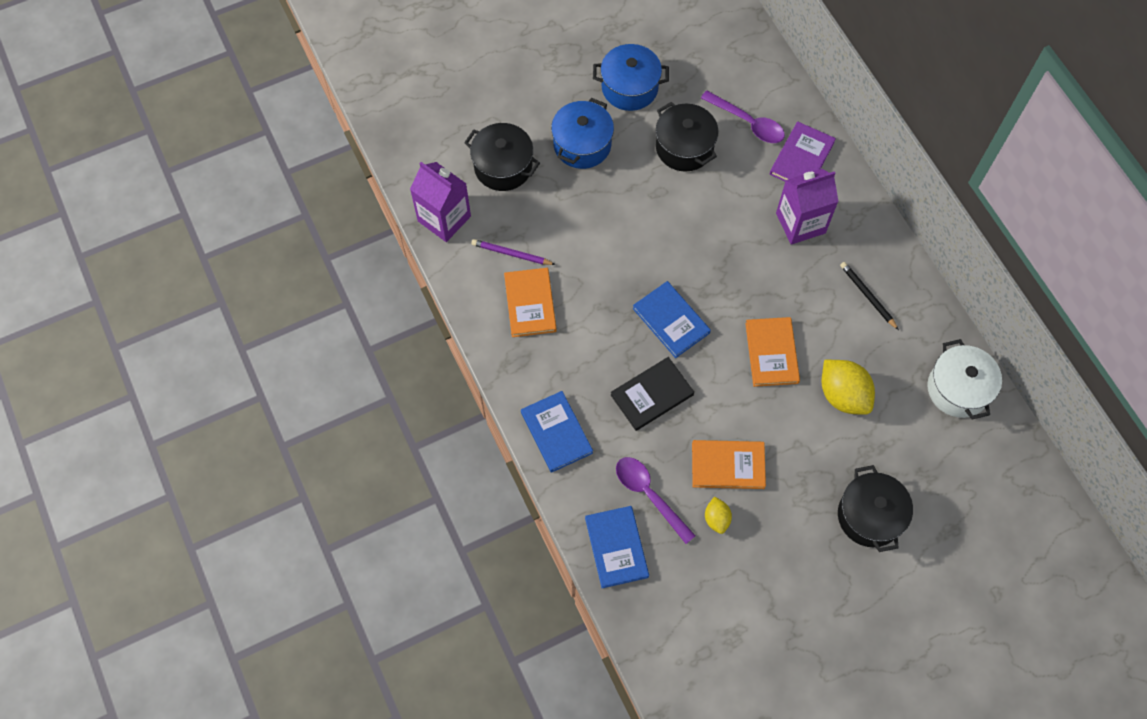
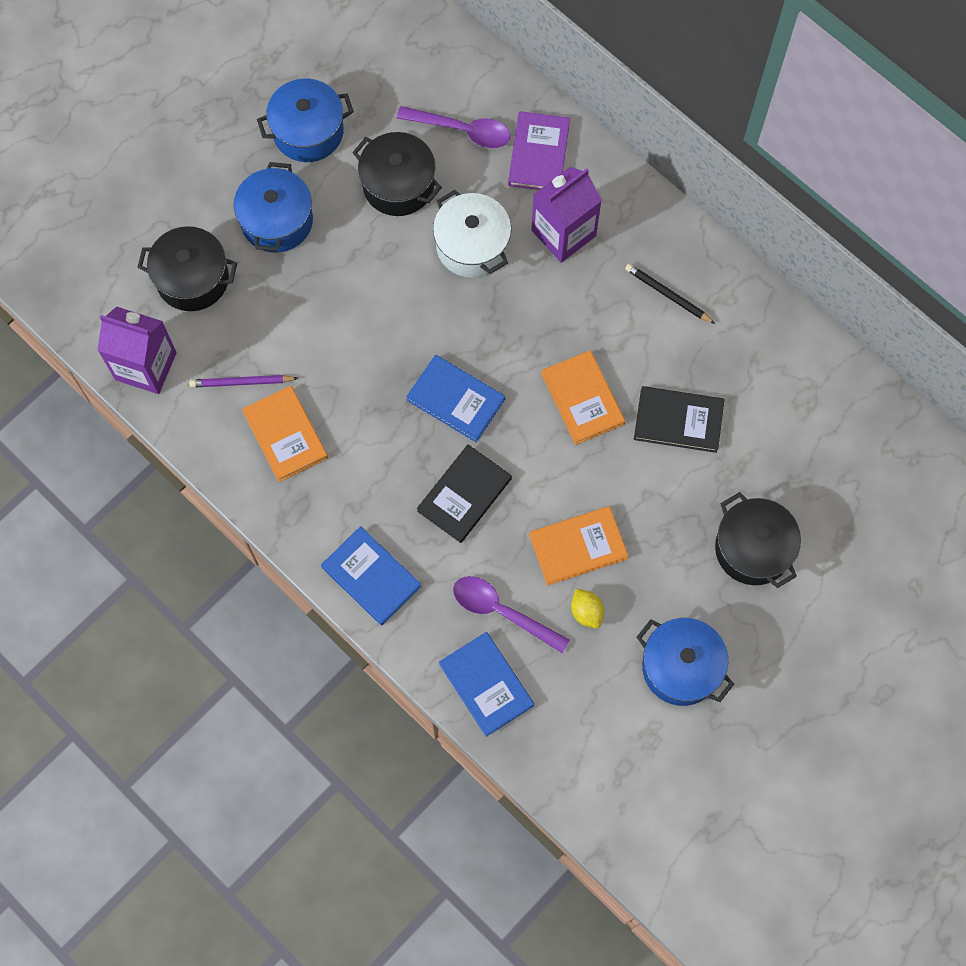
camera: 20 degrees left, 5 degrees up
yellow lemon [821,360,875,415] -> black book [634,386,725,453]
white pot [927,339,1002,419] -> white pot moved to [433,190,511,278]
none -> blue pot [637,618,734,706]

